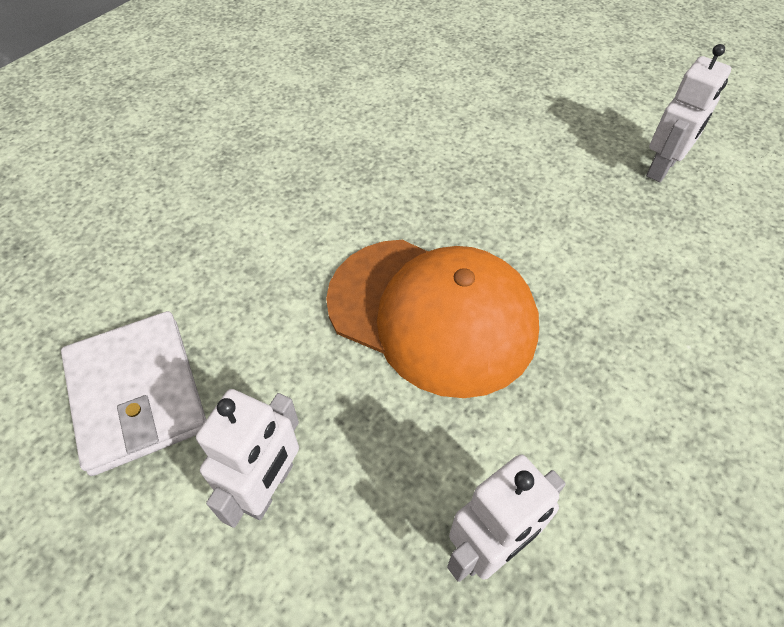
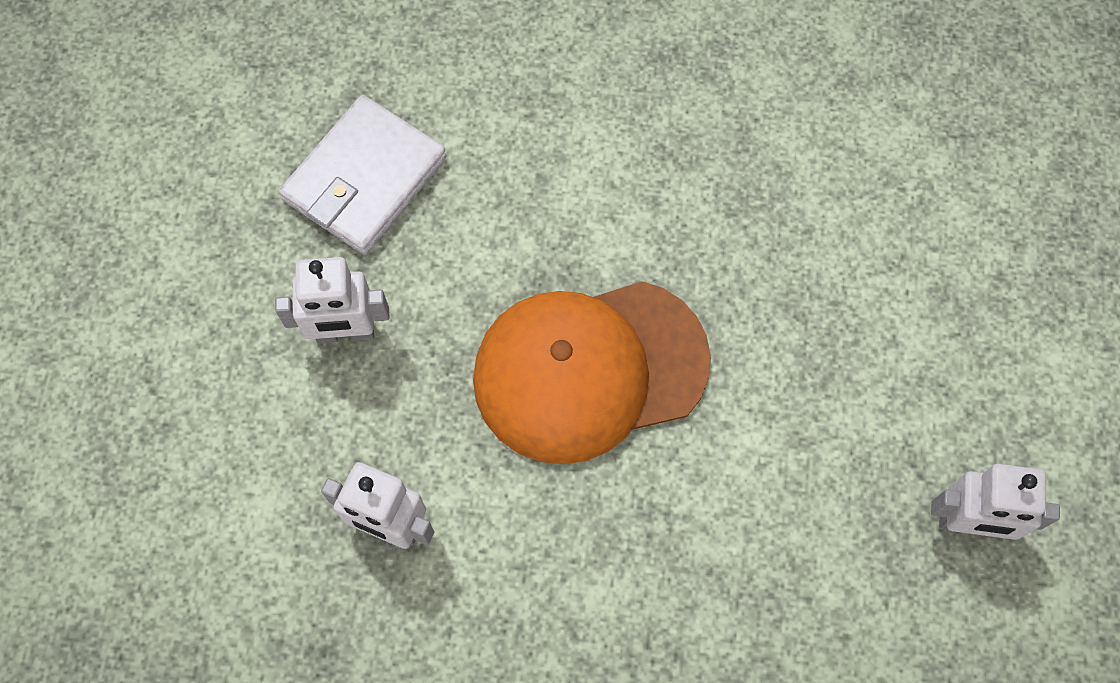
camera: 60 degrees right, 15 degrees up
orange cap [326,240,539,398] -> orange cap turned 75 degrees clockwise [473,281,711,464]

